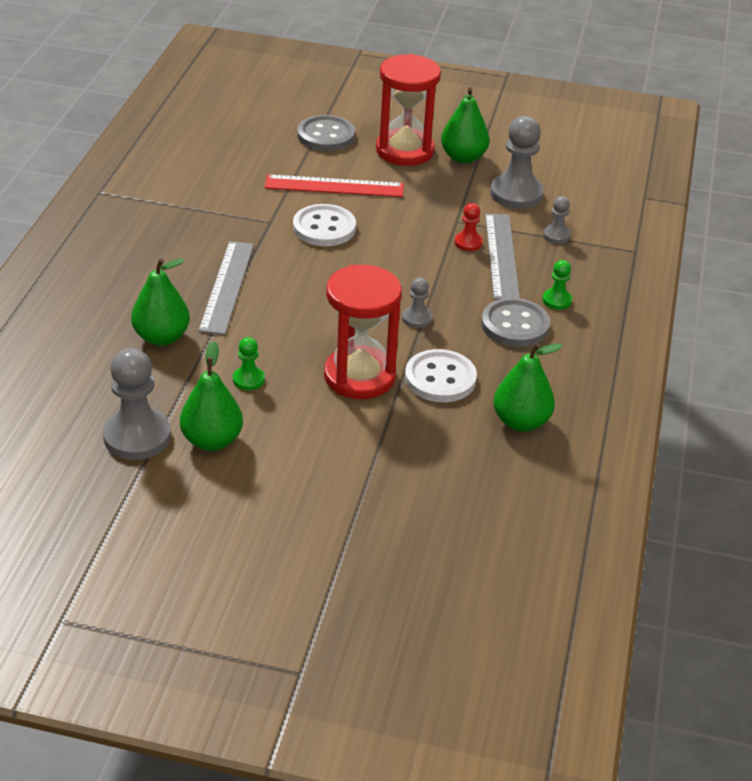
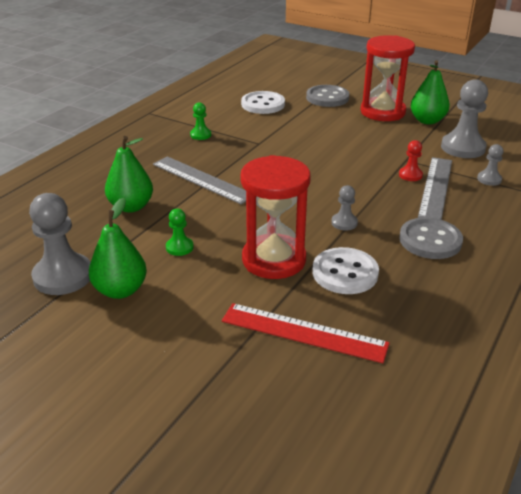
camera: 20 degrees right, 5 degrees down
grey ruler [198,241,254,335] -> grey ruler turned 75 degrees counterclockwise [153,156,246,205]
red ruler [265,174,404,197] -> red ruler moved to [222,303,390,363]
white button [293,204,356,246] -> white button moved to [241,91,285,114]
green pear [493,343,563,432] -> none
green pawn [542,260,572,310] -> green pawn moved to [190,102,211,140]

